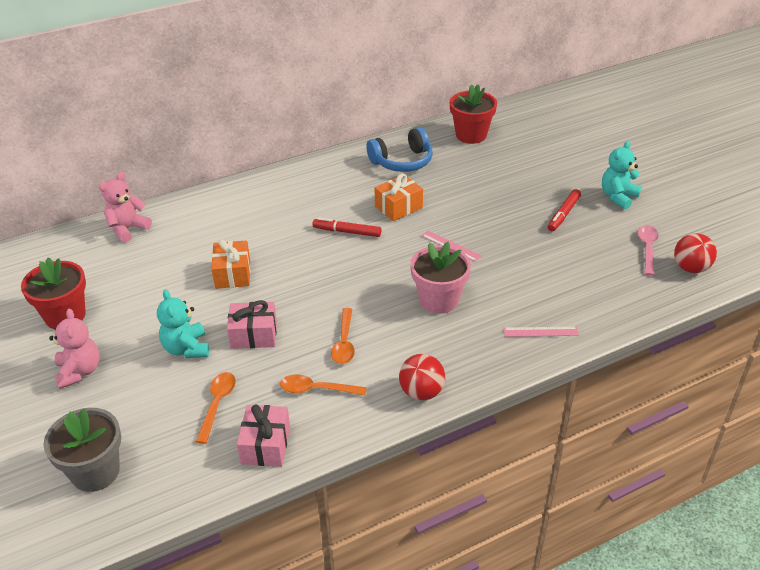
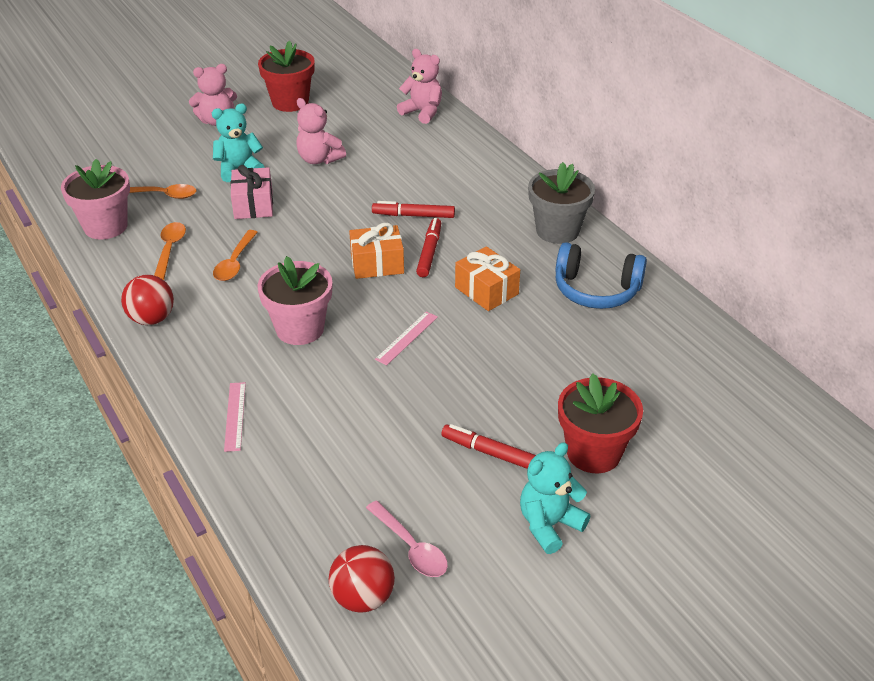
camera: 85 degrees right, 0 degrees up
grey flower pot [43,408,121,492] -> grey flower pot moved to [528,162,595,244]
orange gift [211,240,250,289] -> orange gift moved to [349,223,404,279]
pink gift [237,404,290,467] -> pink flower pot [61,159,130,240]
orange spoon [331,308,355,364] -> orange spoon turned 75 degrees counterclockwise [213,230,258,281]
blue headphones [366,127,433,172] -> blue headphones turned 45 degrees counterclockwise [555,242,647,309]
red flower pot [450,84,497,144] -> red flower pot moved to [558,374,643,473]
turquoise teddy bear [602,141,642,209] -> turquoise teddy bear turned 75 degrees counterclockwise [520,442,590,554]
pink spoon [638,225,659,276] -> pink spoon turned 45 degrees clockwise [366,501,448,577]
none -> pink teddy bear [296,98,346,164]
none -> red marker [372,201,455,218]

